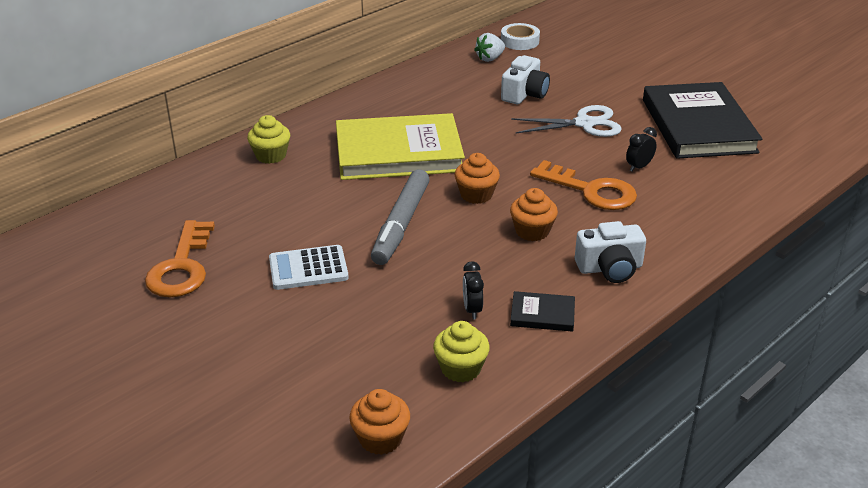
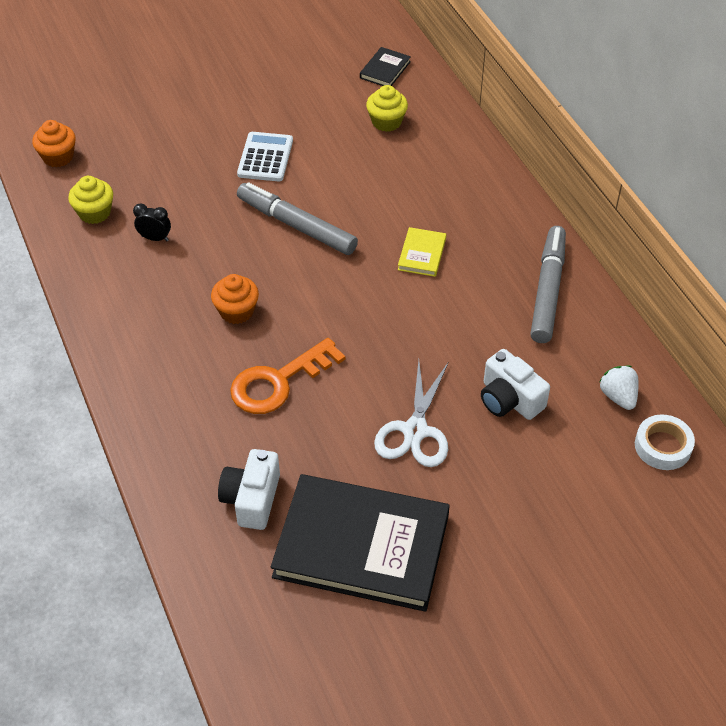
camera: 110 degrees right, 15 degrees up
orange key [145,220,215,297] -> none
yellow cupcake [247,115,290,164] -> yellow cupcake moved to [366,85,408,132]
yellow book [336,113,465,180] -> yellow book [398,227,446,277], size x0.42
orange cupcake [455,153,500,204] -> none
black book [510,291,575,332] -> black book moved to [360,47,411,86]
white camera [575,221,646,283] -> white camera moved to [218,449,280,530]
black clock [626,127,657,172] -> none
none -> grey marker [530,226,566,343]

